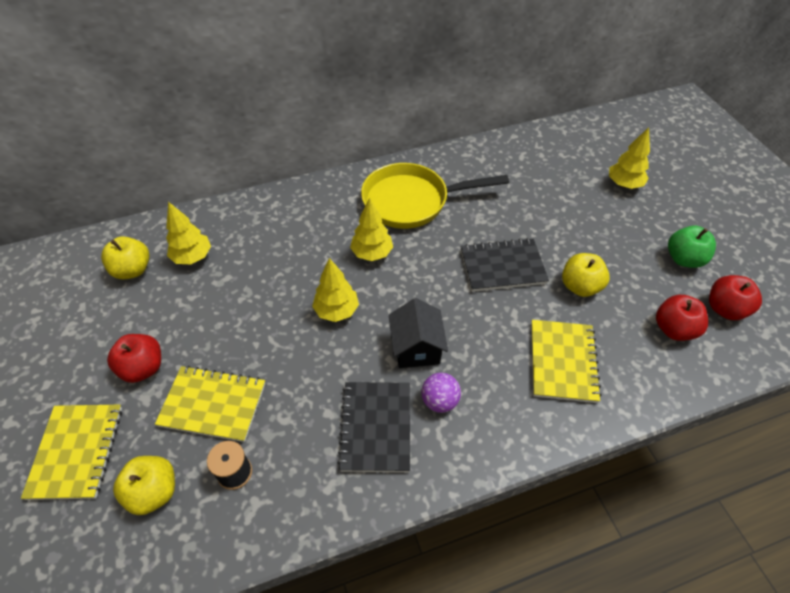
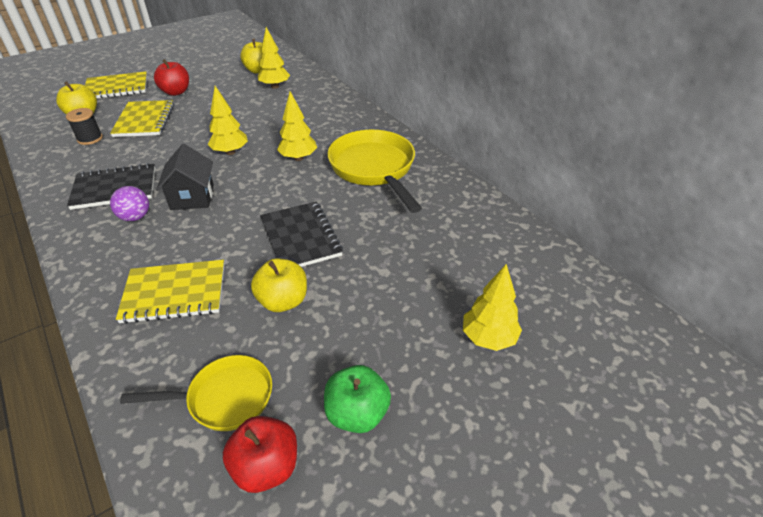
camera: 75 degrees right, 10 degrees down
black house [389,298,448,368] -> black house turned 75 degrees counterclockwise [156,144,214,210]
red apple [656,295,708,341] -> yellow pan [120,355,272,431]

